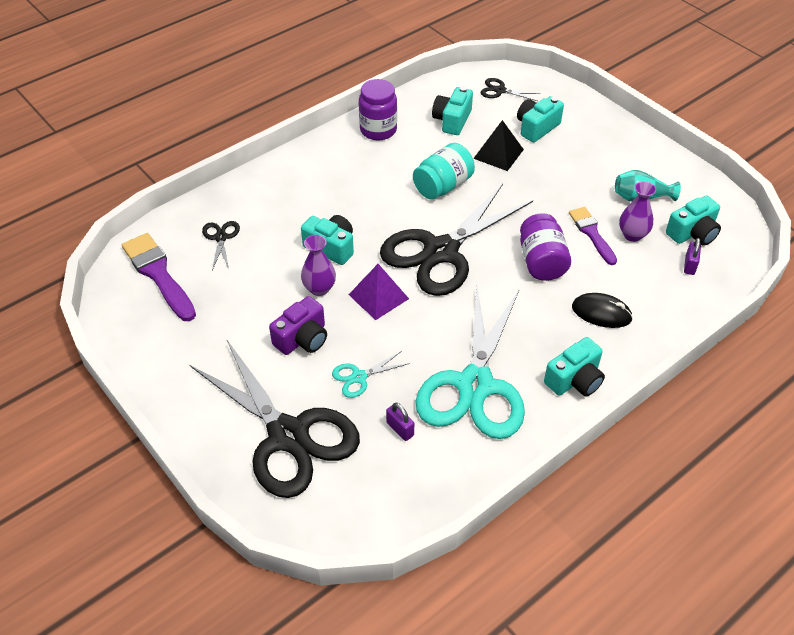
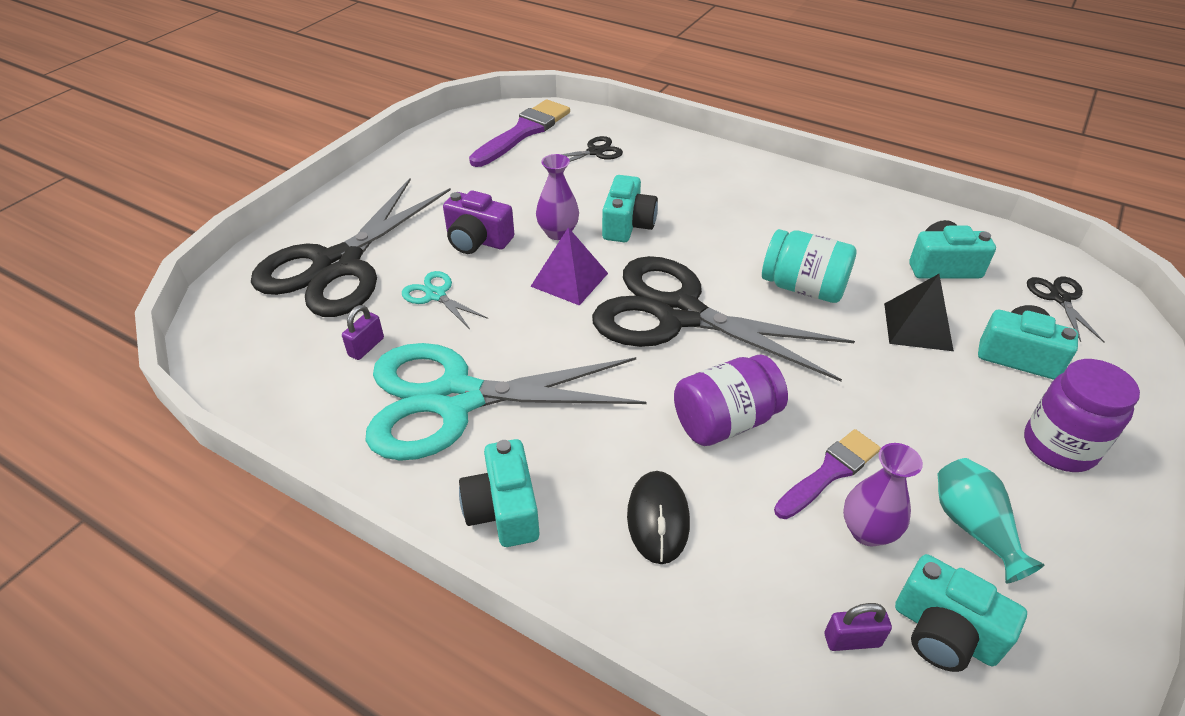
camera: 70 degrees right, 5 degrees down
purple jar [359,79,397,140] -> purple jar moved to [1024,359,1140,472]
turquoise camera [544,337,605,397] -> turquoise camera turned 45 degrees clockwise [459,439,539,547]

